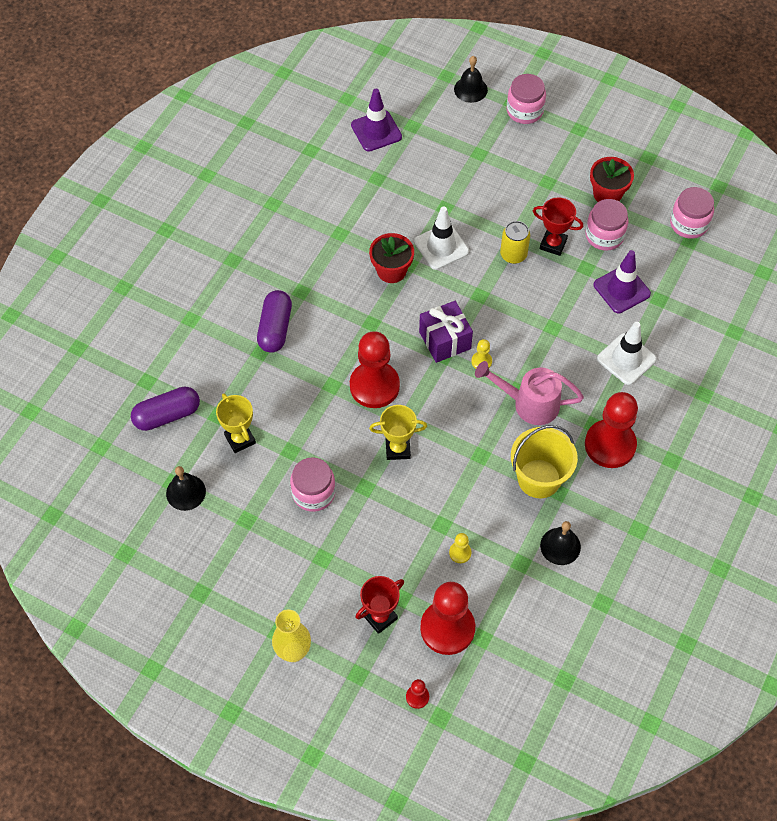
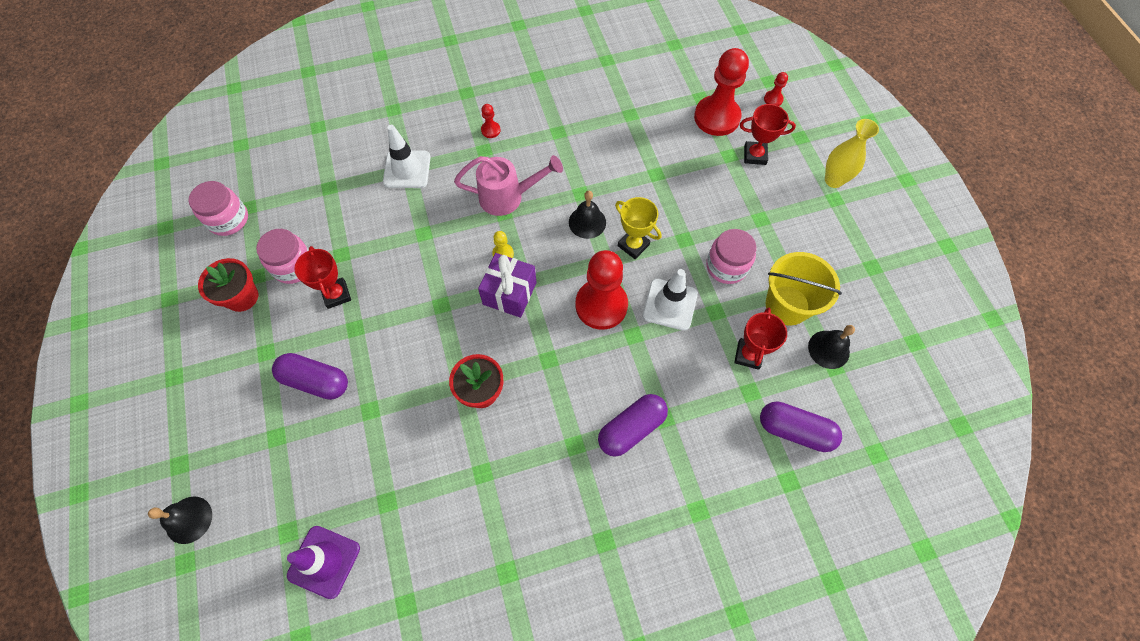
camera: 135 degrees left, 5 degrees up
yellow trophy [216,393,256,453] -> red trophy [734,307,787,370]
white traffic cone [414,207,469,270] -> white traffic cone moved to [643,269,698,331]
yellow pawn [449,533,472,563] -> none
pink watering can [475,361,584,425] -> pink watering can turned 60 degrees counterclockwise [454,155,563,216]
yellow can [500,221,530,264] -> none
pink jar [507,74,546,124] -> none
yellow bucket [511,425,578,498] -> yellow bucket moved to [766,252,842,325]
black bell [540,521,581,565] -> black bell moved to [569,191,606,239]
red pawn [585,392,638,468] -> red pawn [481,104,500,138], size x0.42
purple traffic cone [594,250,651,313] -> none
none -> purple capsule [272,353,348,400]

